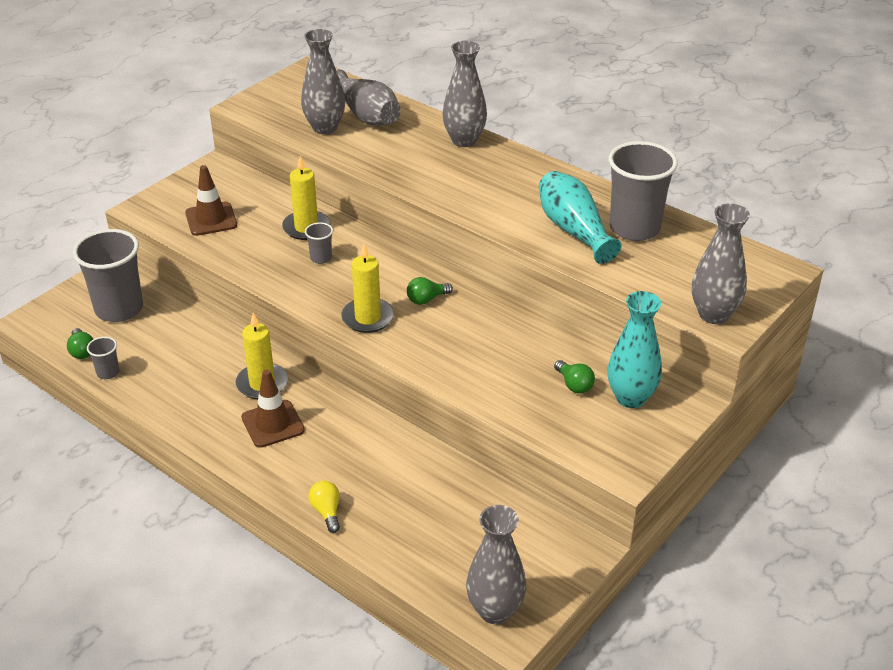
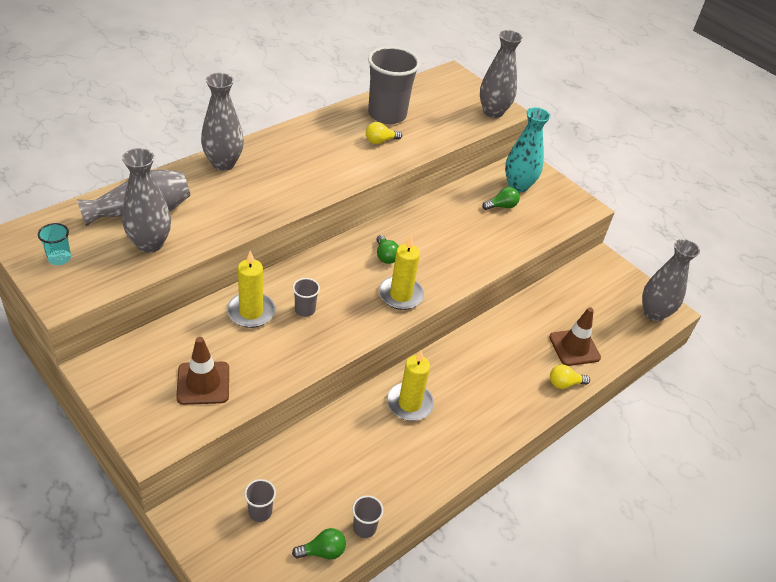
camera: 85 degrees left, 5 degrees up
grey cup [73,229,143,322] -> grey cup [244,479,276,522], size x0.44
brown traffic cone [241,370,305,448] -> brown traffic cone moved to [549,307,601,366]
turquoise vase [539,171,622,264] -> yellow light bulb [366,122,402,144]
none -> turquoise cup [38,223,71,265]

